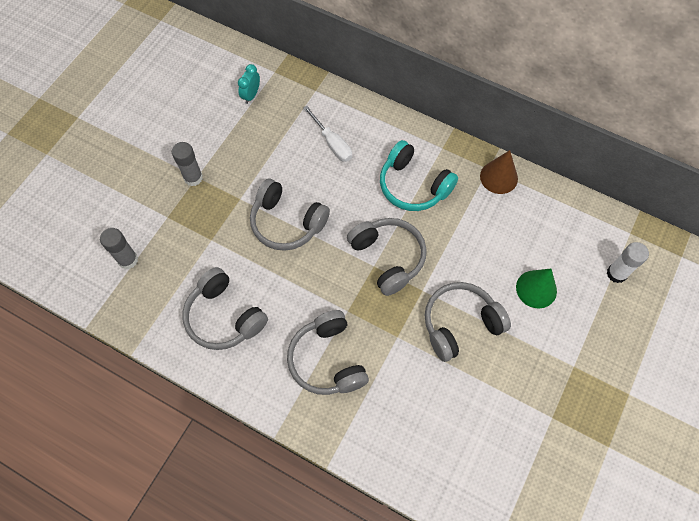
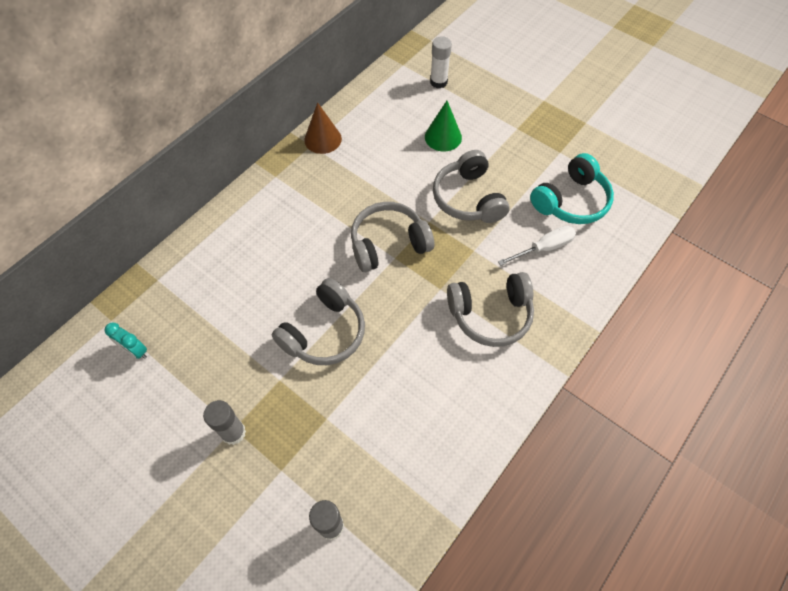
camera: 80 degrees left, 5 degrees down
grey headphones [182,267,268,350] -> none
white screwdriver [303,106,352,162] -> white screwdriver moved to [498,226,576,266]
turquoise headphones [380,140,458,211] -> turquoise headphones moved to [530,153,614,224]

